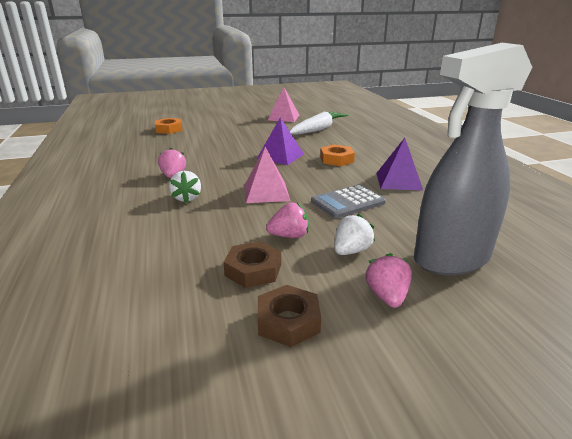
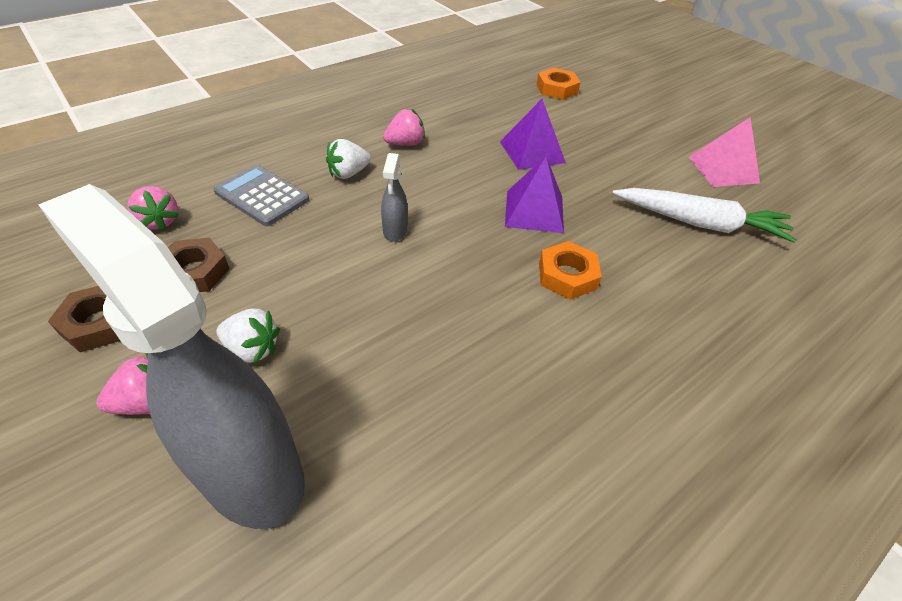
camera: 65 degrees right, 20 degrees up
pink pyramid [244,147,290,203] -> grey spray bottle [381,153,408,241]
pink strawberry [266,202,309,238] -> pink strawberry moved to [127,186,179,231]
grey calculator [311,185,386,218] -> grey calculator moved to [213,165,309,226]
purple pyramid [376,138,423,190] -> purple pyramid moved to [500,99,566,170]

